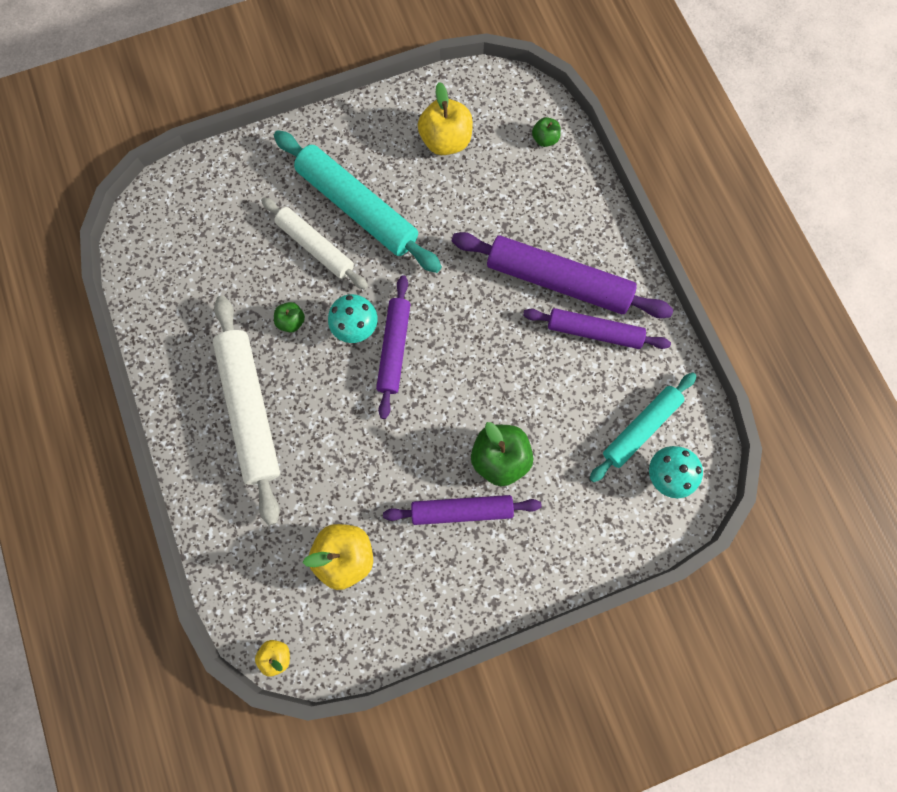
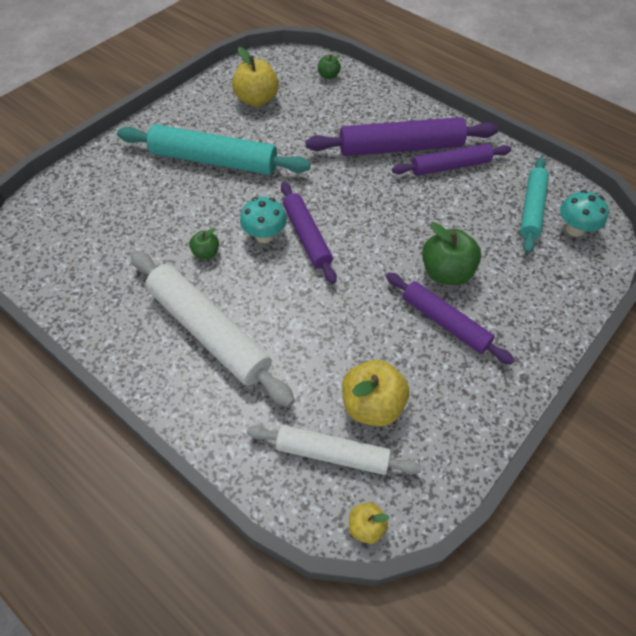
camera: 30 degrees left, 20 degrees down
white rolling pin [261,197,368,290] -> white rolling pin moved to [247,425,422,475]
purple rolling pin [383,495,542,525] -> purple rolling pin turned 75 degrees clockwise [386,273,515,365]

